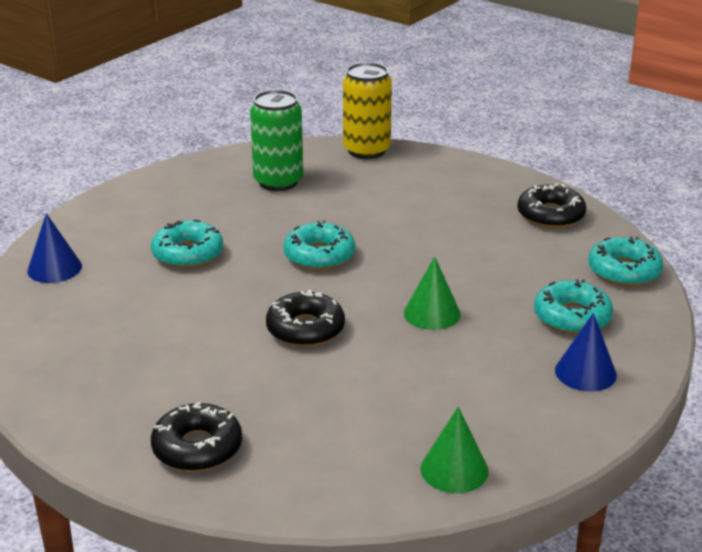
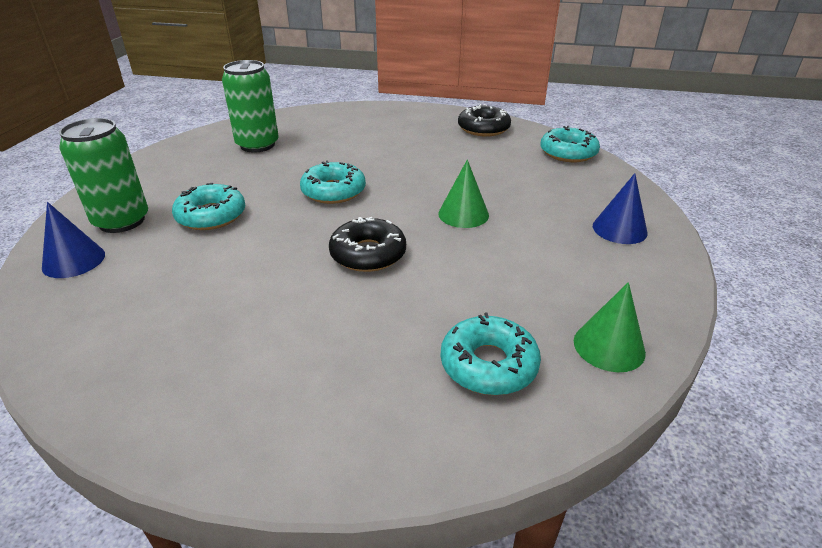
camera: 25 degrees left, 5 degrees up
black donut [151,402,242,472] -> none
yellow can [343,62,392,159] -> none
turquoise donut [534,279,613,334] -> turquoise donut moved to [441,312,541,395]
none -> green can [59,118,148,233]

